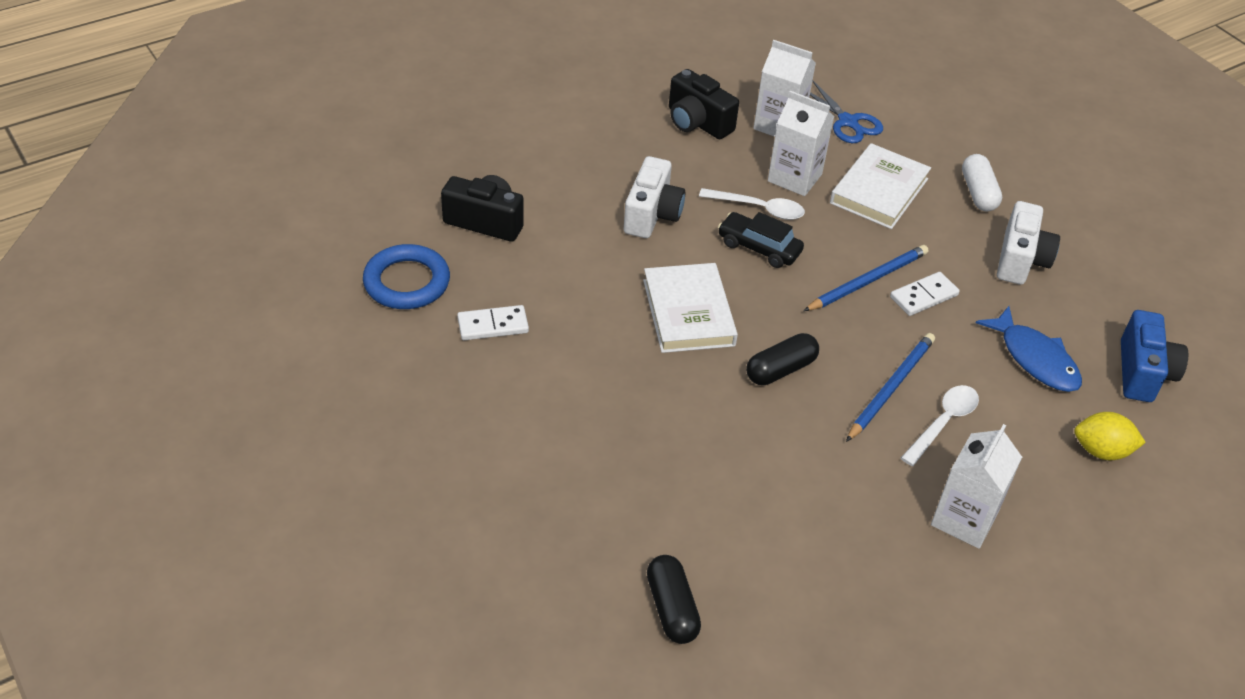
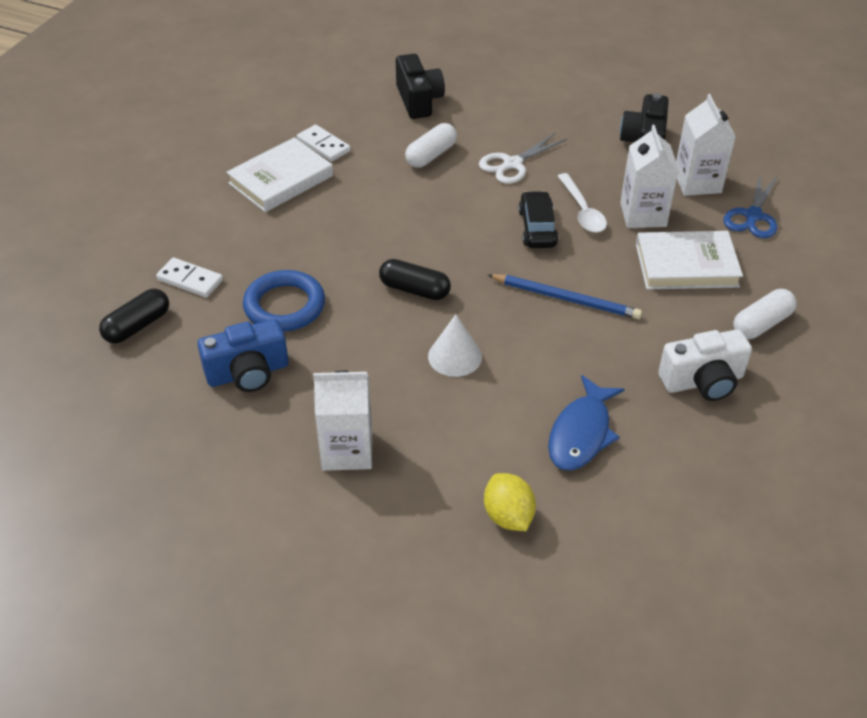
camera: 60 degrees right, 0 degrees up
blue ring [363,244,450,309] -> blue ring moved to [243,270,325,332]
white camera [624,156,685,238] -> white scissors [479,133,567,184]
white book [643,263,738,353] -> white book moved to [226,137,333,212]
blue pencil [846,333,935,442] -> white cone [428,314,482,377]
white domino [890,272,960,316] -> white domino moved to [156,258,223,297]
white spoon [901,385,979,466] -> none
blue camera [1121,310,1188,402] -> blue camera moved to [197,319,289,392]
none -> white capsule [405,123,457,168]

